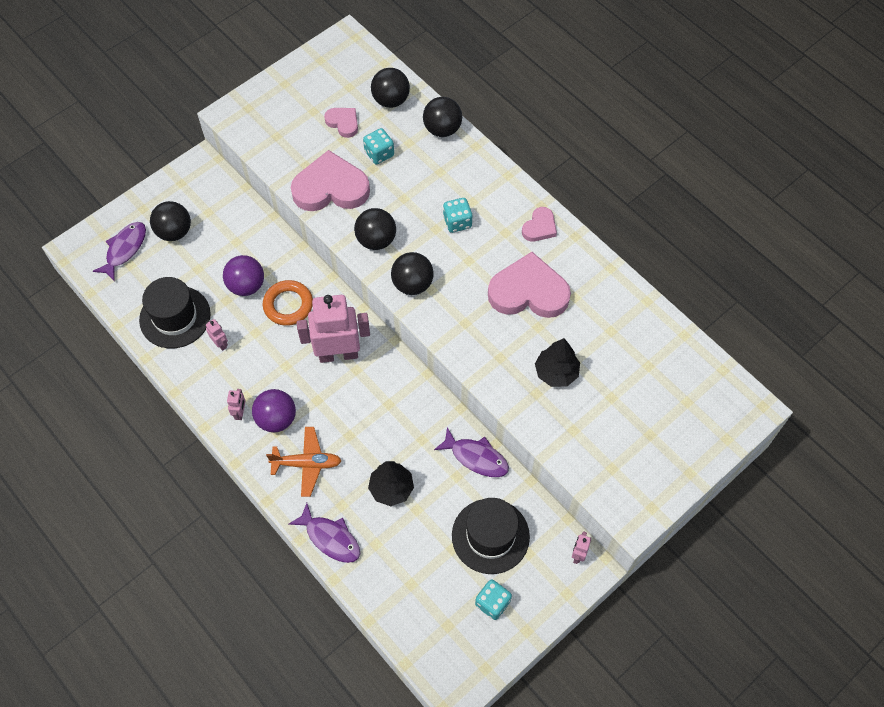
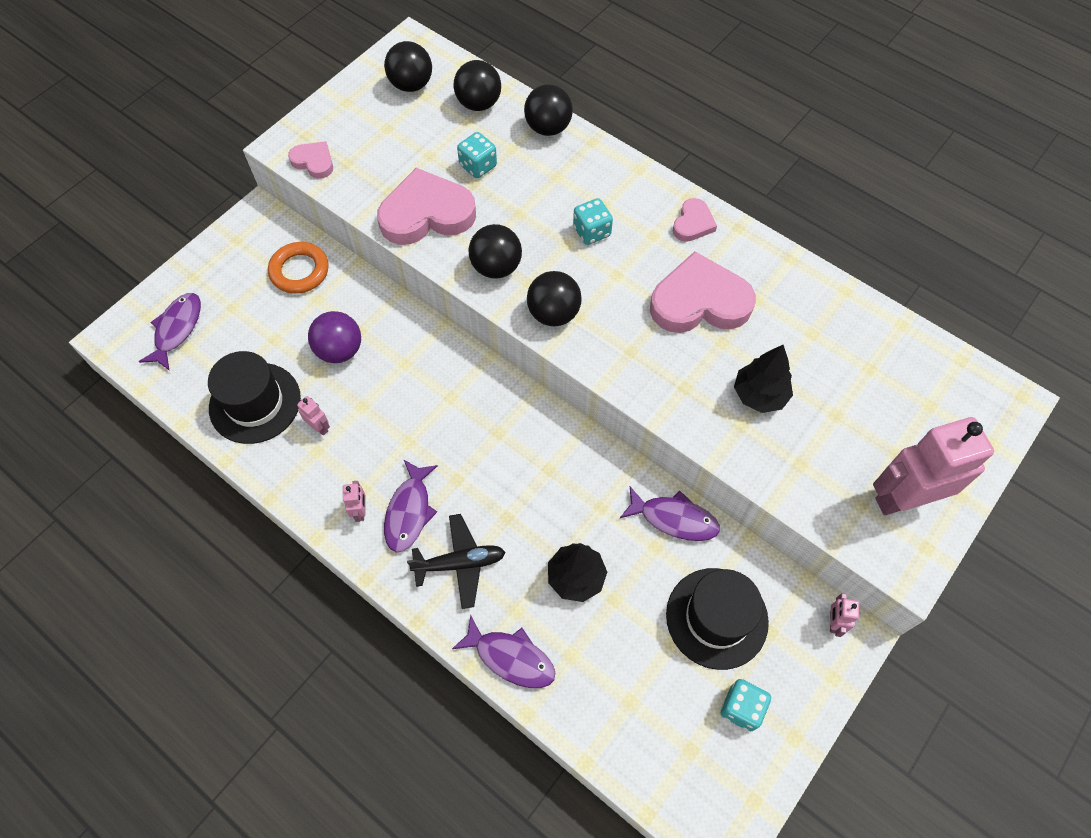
camera: 10 degrees left, 0 degrees up
black ball [150,201,191,241] -> black ball moved to [384,41,432,92]
purple ball [252,389,296,432] -> purple fish [384,459,438,552]
orange ring [263,280,313,326] -> orange ring moved to [268,242,329,294]
orange plane [266,427,342,497] -> black plane [407,514,505,609]
pink robot [297,295,370,363] -> pink robot moved to [873,417,994,515]
pink heart [324,108,358,138] -> pink heart moved to [288,141,333,179]

